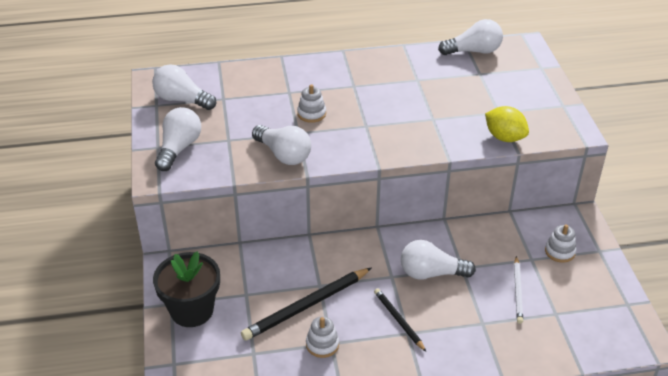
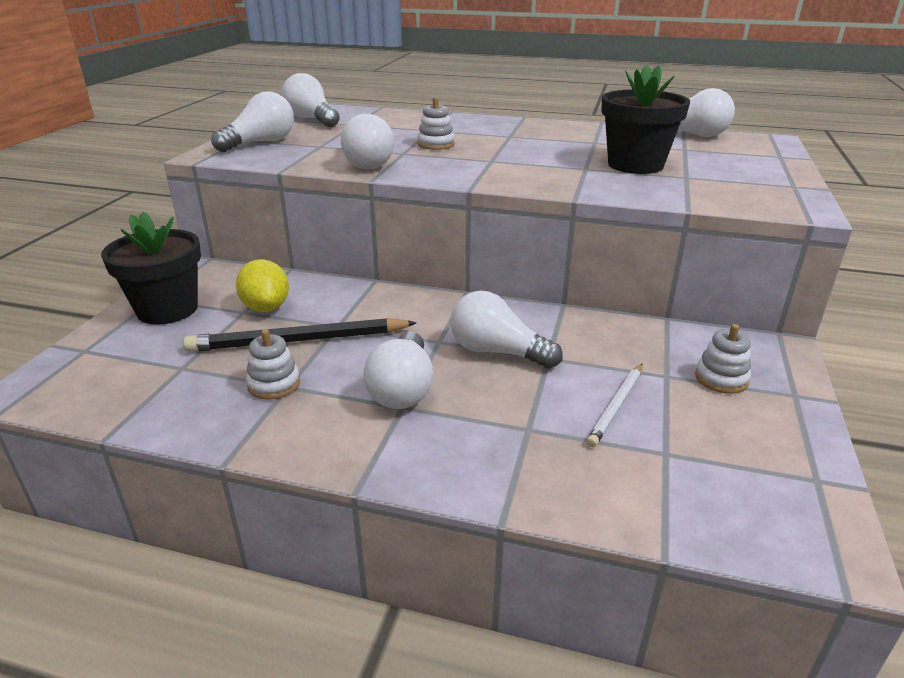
camera: 25 degrees right, 10 degrees down
black pencil [374,288,426,352] -> white light bulb [363,331,434,409]
yellow lemon [485,106,529,142] -> yellow lemon moved to [236,259,289,312]
none -> black flower pot [601,65,690,174]

